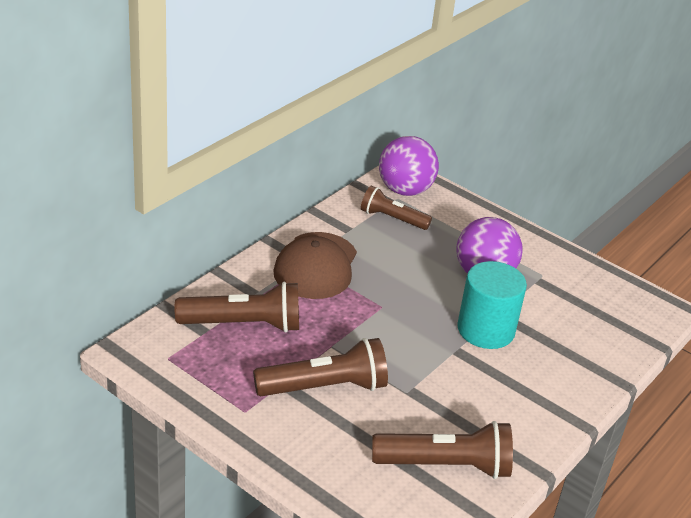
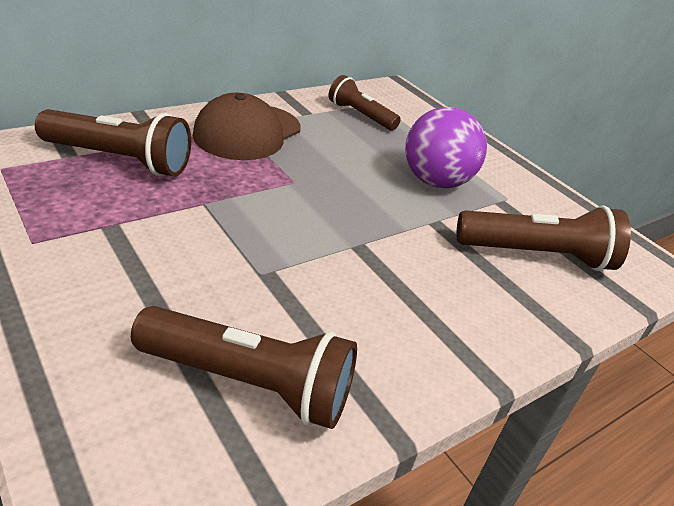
camera: 15 degrees right, 0 degrees up
brown flashlight [253,338,388,396] -> brown flashlight moved to [457,206,631,271]
purple ball [379,136,439,196] -> none
turquoise cylinder [457,261,527,349] -> none

